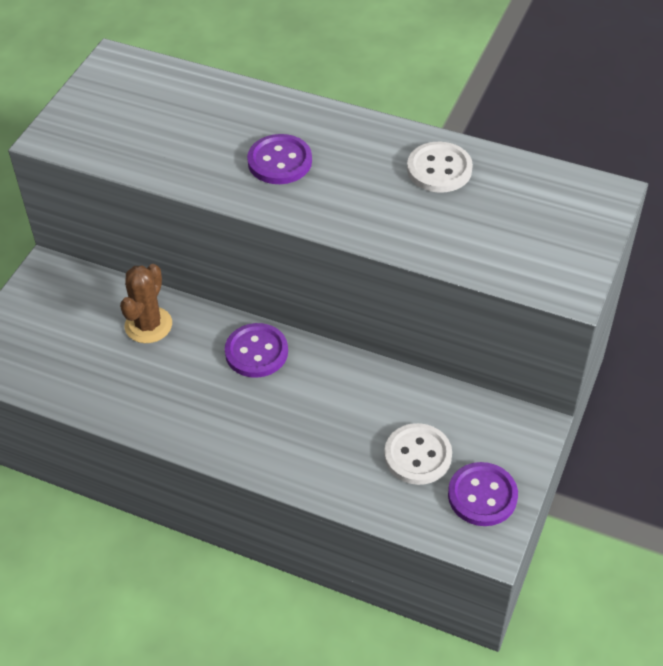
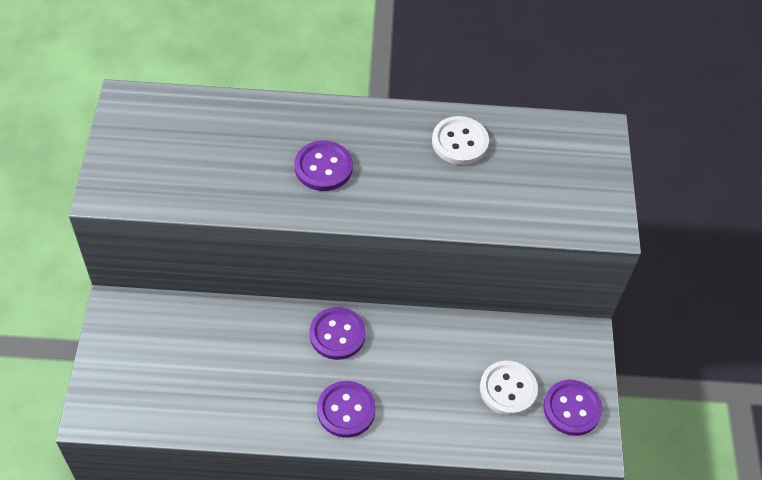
camera: 25 degrees left, 5 degrees up
brown cactus [120,264,172,343] -> none
none -> purple button [317,381,376,438]

